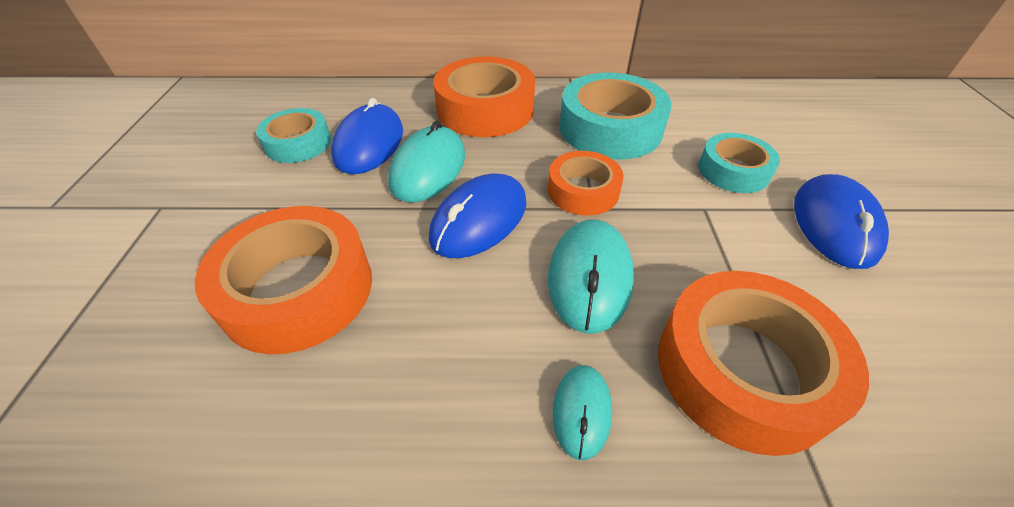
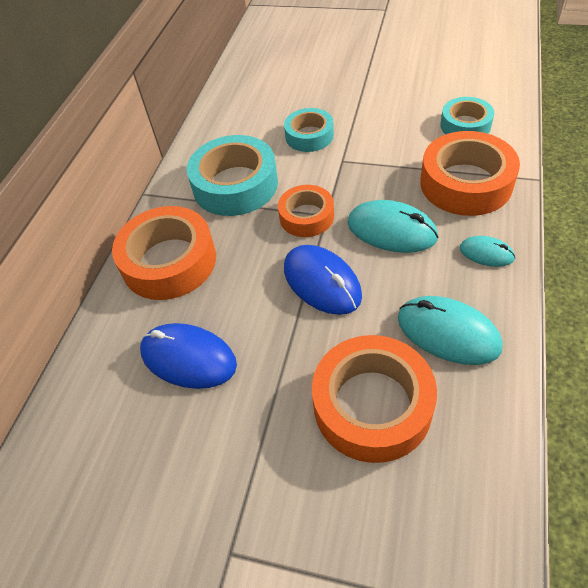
camera: 70 degrees left, 5 degrees up
turquoise tape [256,108,331,163] -> turquoise tape moved to [440,97,494,134]
turquoise mouse [388,121,465,202] -> turquoise mouse moved to [398,296,503,365]
blue mouse [794,174,889,269] -> none

